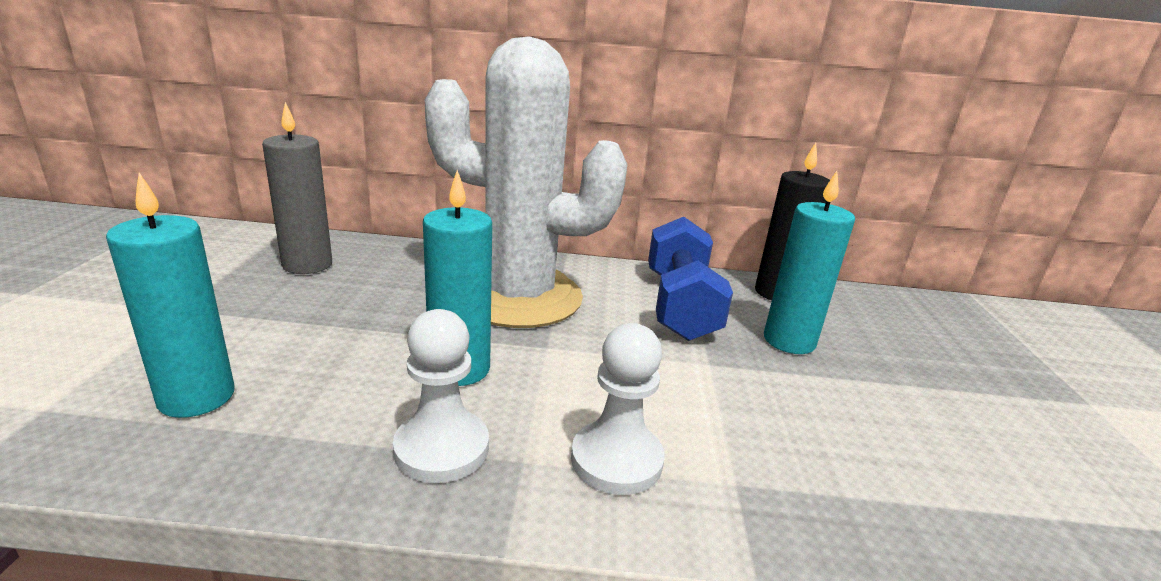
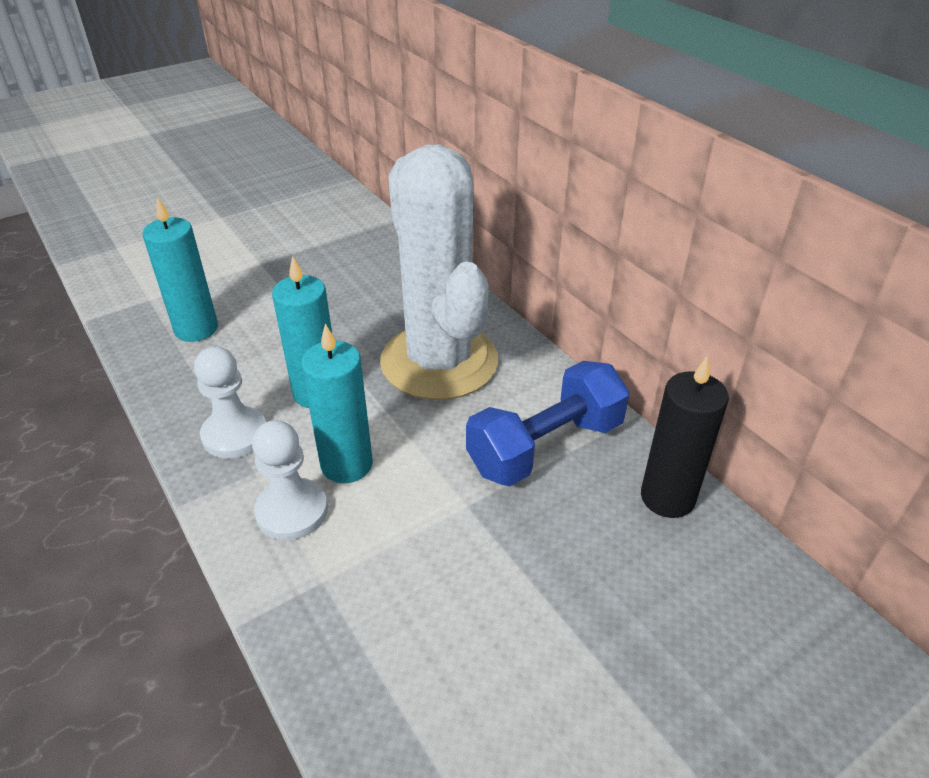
camera: 55 degrees right, 15 degrees up
grey candle [262,102,332,274] -> none
turquoise candle [764,171,855,354] -> turquoise candle moved to [301,324,373,483]

